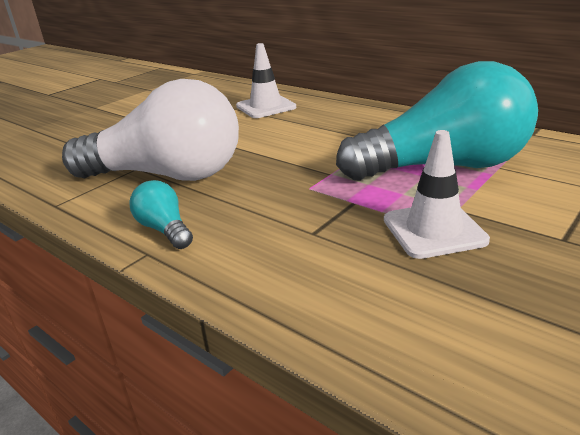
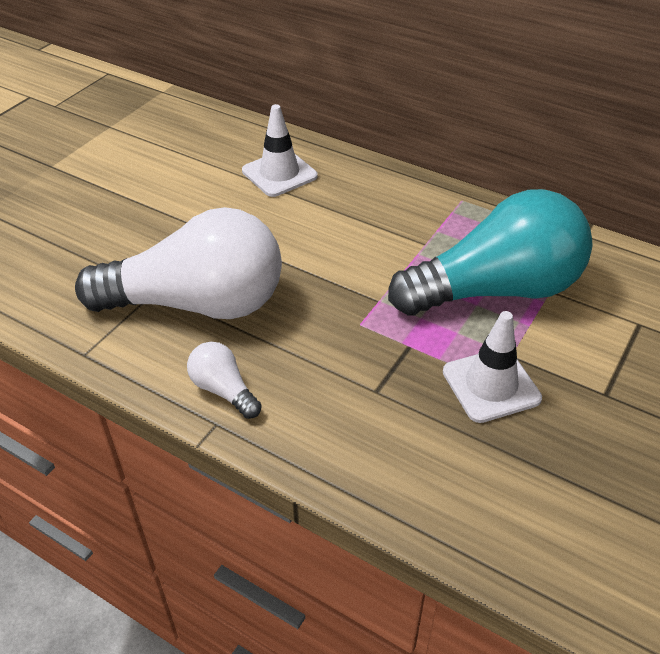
camera: 10 degrees left, 15 degrees up
turquoise light bulb [129,180,193,249] -> white light bulb [187,342,262,419]

